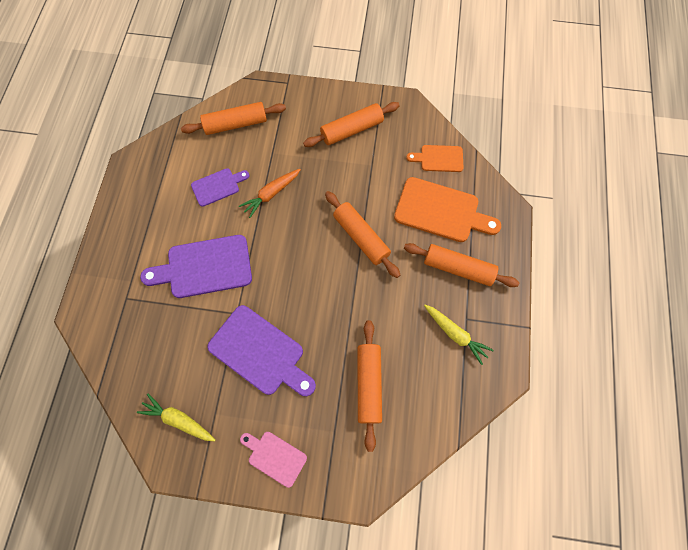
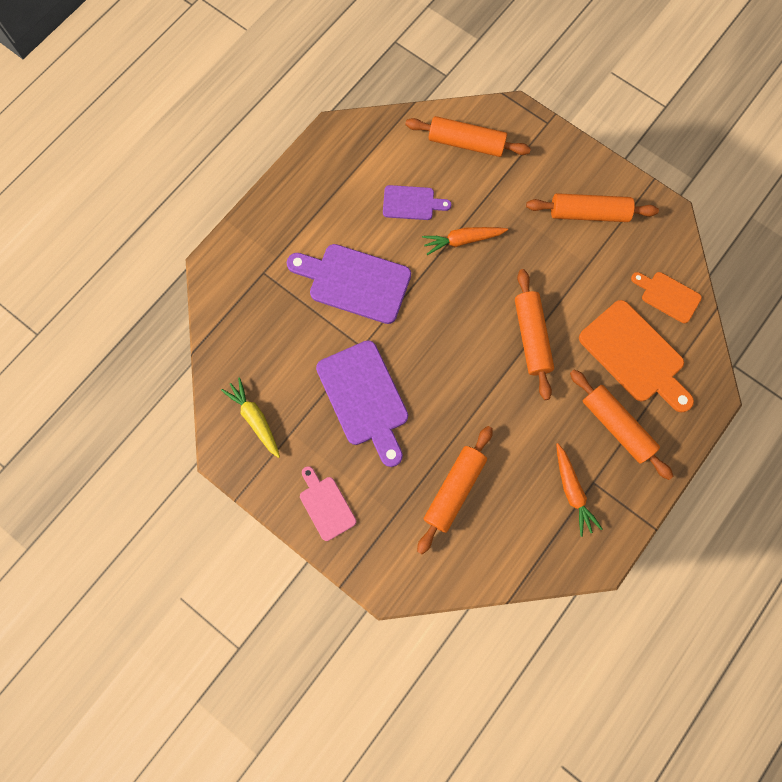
camera: 30 degrees right, 5 degrees up
yellow carrot [424,305,494,365] -> orange carrot [556,443,602,537]

